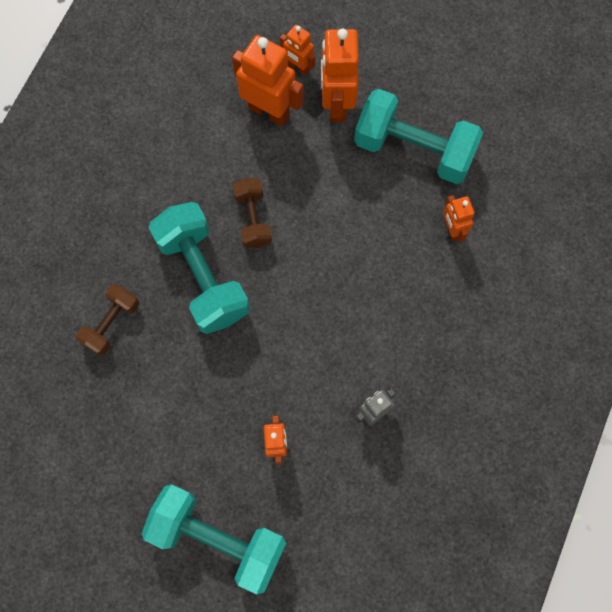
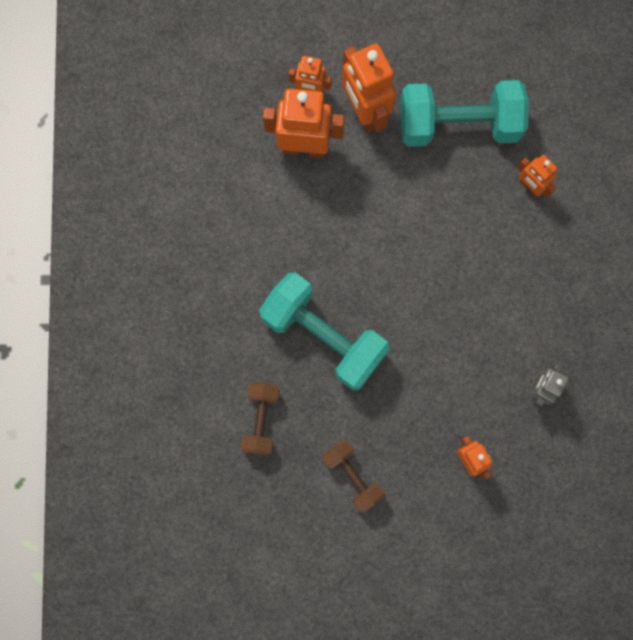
camera: 25 degrees left, 5 degrees up
turquoise dumbbell [142,484,286,595] -> none
brown dumbbell [233,178,272,248] -> brown dumbbell moved to [322,440,385,513]

